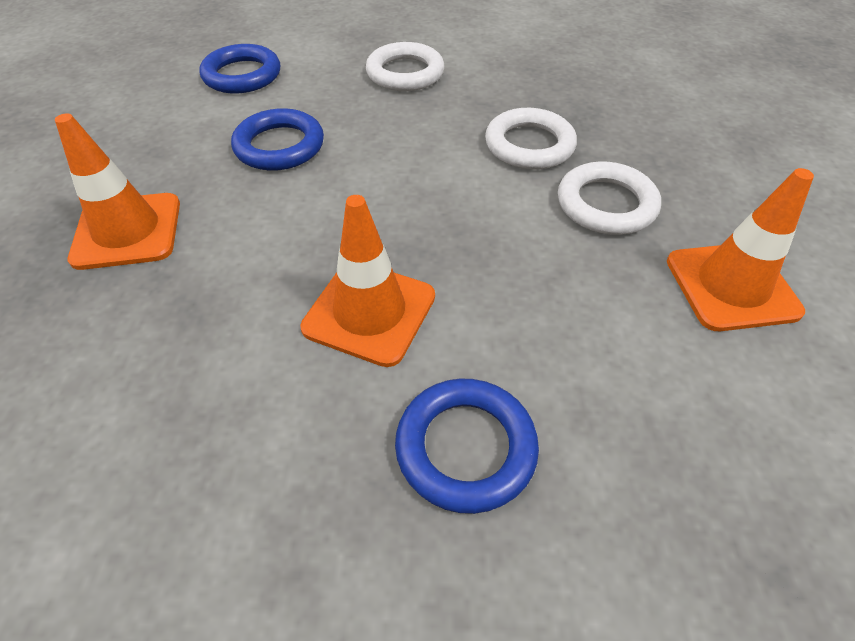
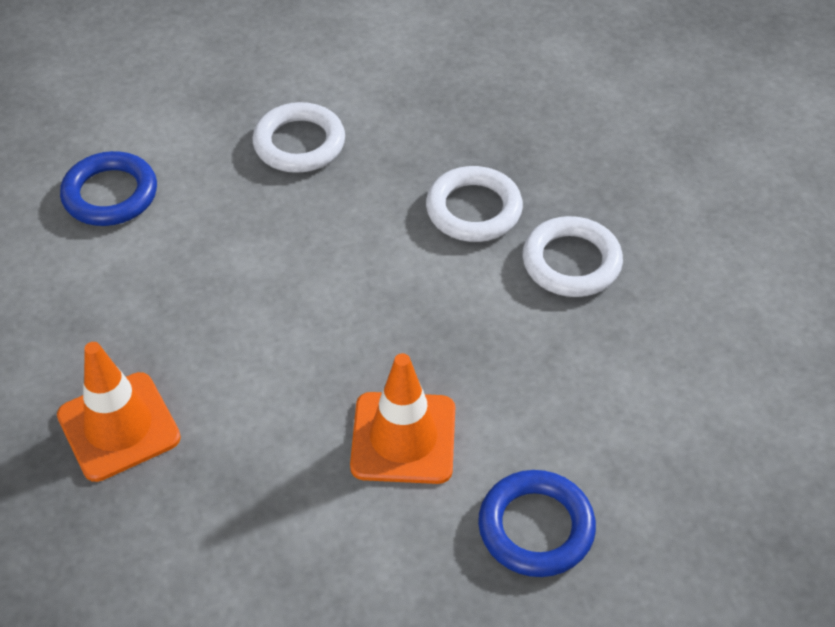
camera: 20 degrees left, 0 degrees up
blue ring [231,108,324,171] -> none
orange traffic cone [667,168,814,331] -> none

